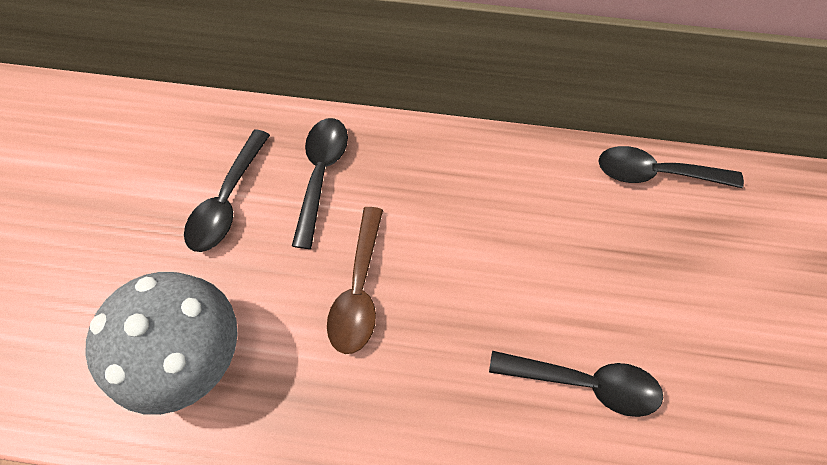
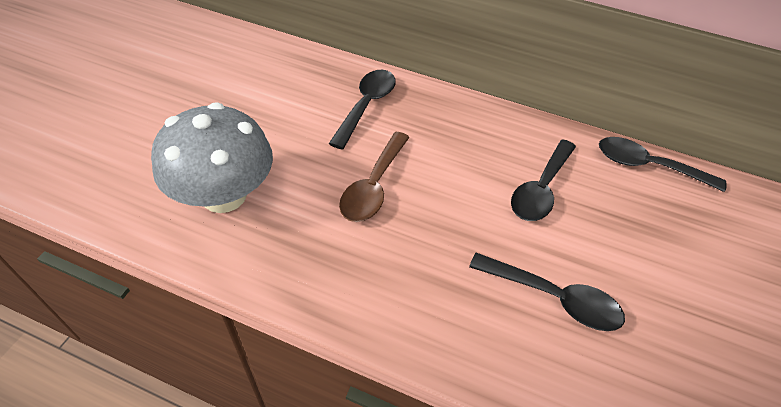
camera: 10 degrees right, 15 degrees down
black spoon [184,129,270,252] -> black spoon moved to [511,139,576,221]

